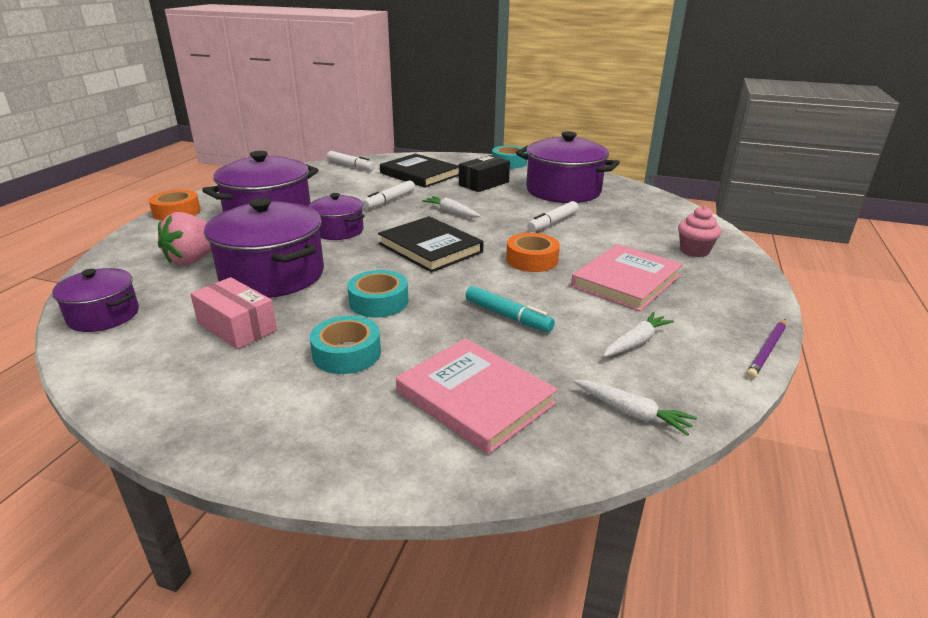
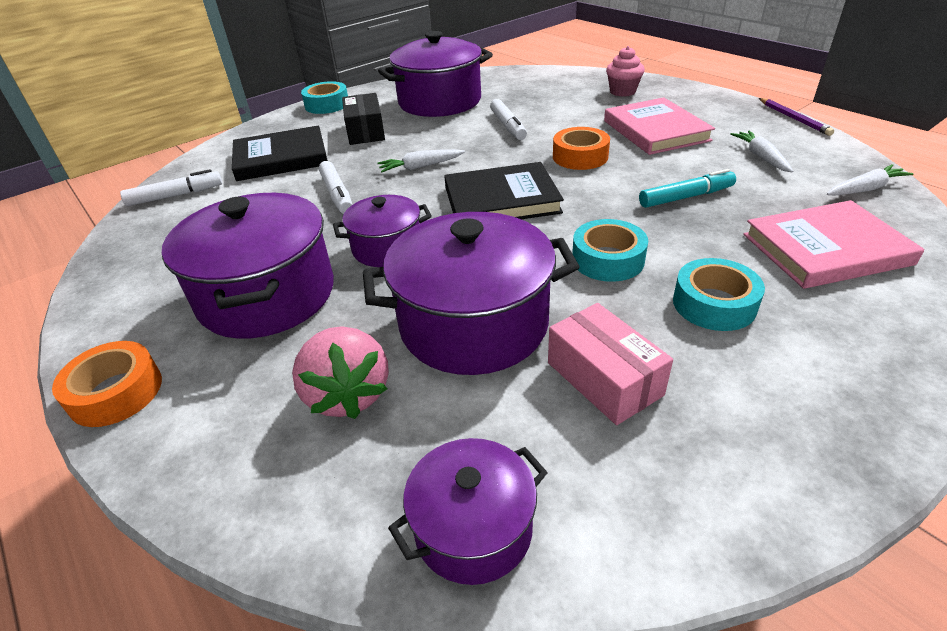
camera: 55 degrees left, 10 degrees up
pink box [190,277,277,349] -> pink box turned 75 degrees clockwise [548,303,673,425]

